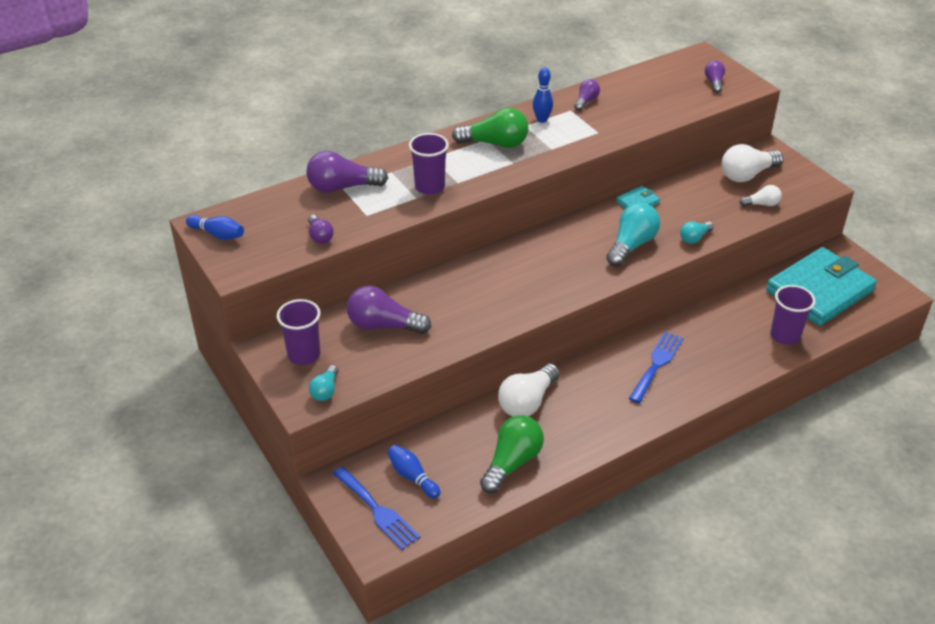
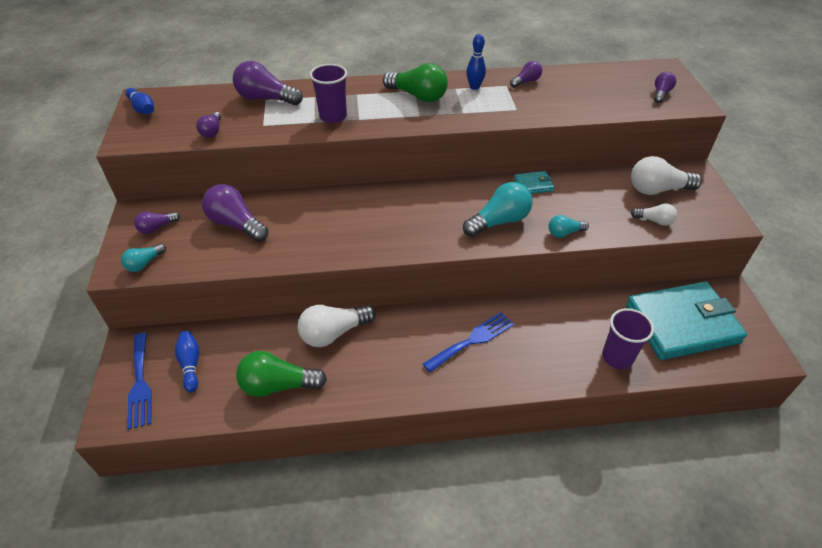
camera: 25 degrees right, 5 degrees up
purple cup [277,299,321,365] -> purple light bulb [134,212,180,234]
green light bulb [480,415,544,493] -> green light bulb turned 150 degrees counterclockwise [236,351,327,397]

